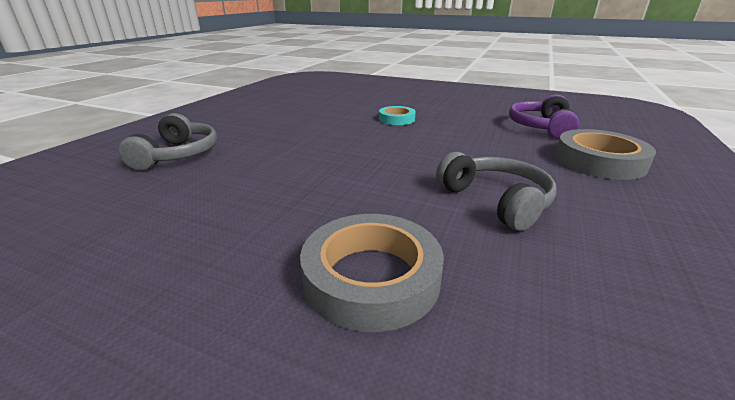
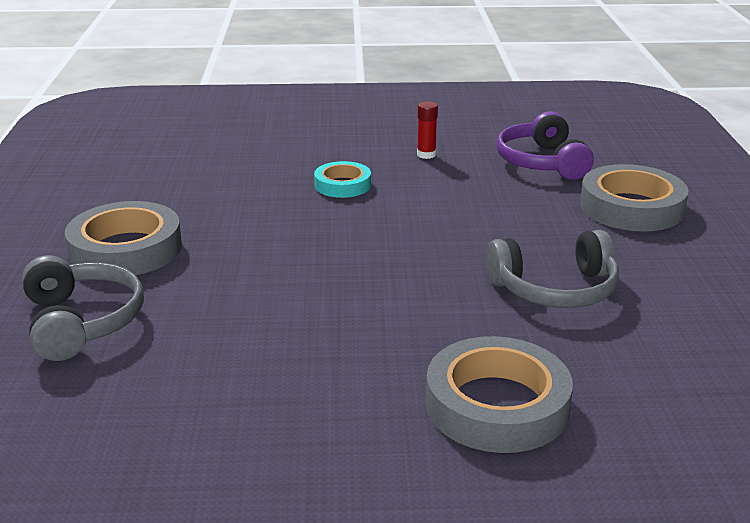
camera: 25 degrees left, 0 degrees up
grey headphones [436,152,557,231] -> grey headphones turned 135 degrees clockwise [486,230,619,308]
none -> grey tape [65,201,182,275]
none -> red glue stick [417,101,438,159]

